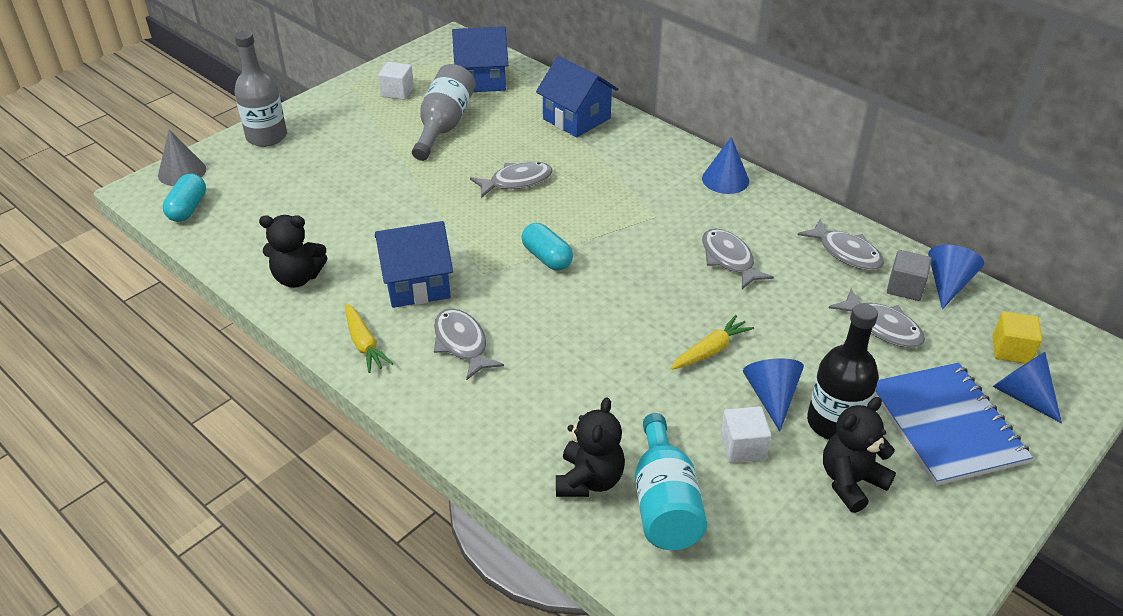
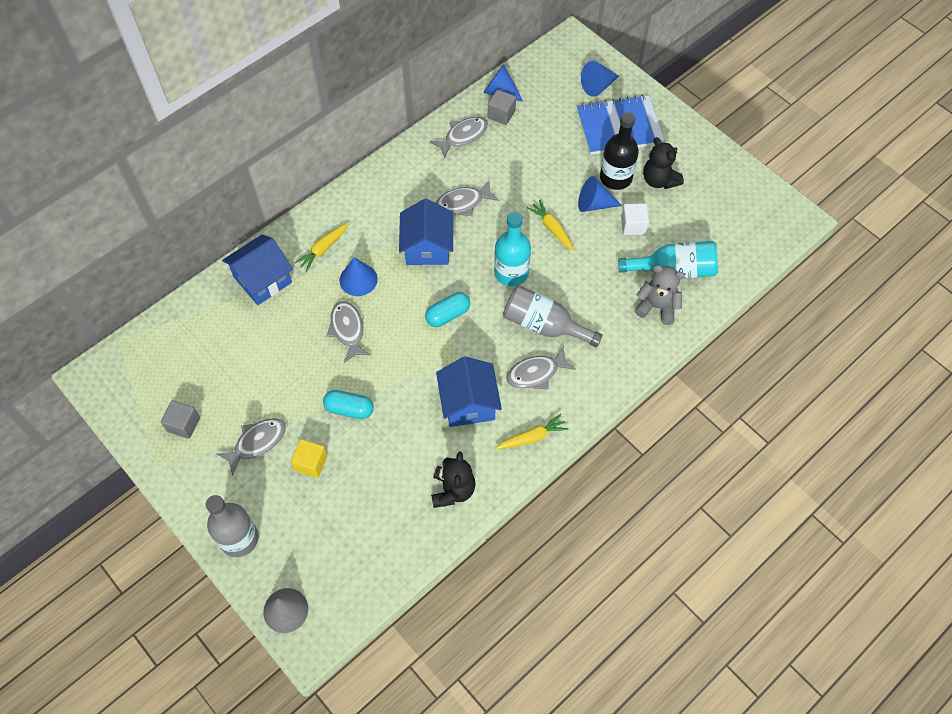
camera: 85 degrees left, 20 degrees up
turquoise capsule [163,174,206,222] -> turquoise capsule moved to [323,390,374,419]
white cube [378,62,414,100] -> grey cube [161,400,200,439]
grey bottle [412,64,476,161] -> grey bottle moved to [503,285,602,348]
blue house [452,26,508,92] -> blue house moved to [399,199,453,265]
black teddy bear [556,397,625,497] -> grey teddy bear [635,265,685,325]
blue cone [702,137,749,194] -> blue cone moved to [340,257,378,296]
grey fish [829,288,925,348] -> grey fish moved to [217,418,286,476]
yellow cube [992,311,1042,364] -> yellow cube moved to [291,439,327,478]
none -> yellow carrot [294,223,349,272]
none -> turquoise bottle [494,212,531,286]

